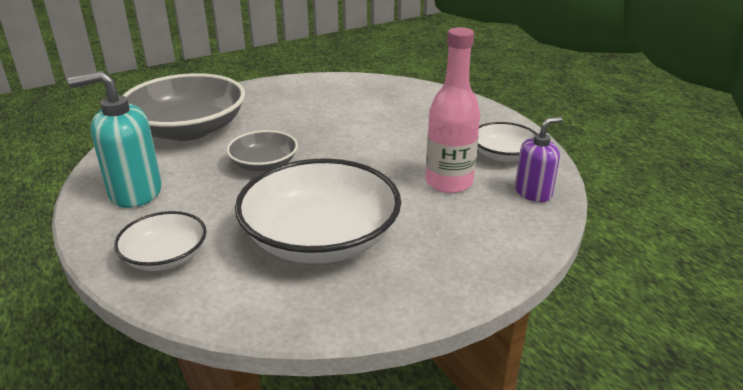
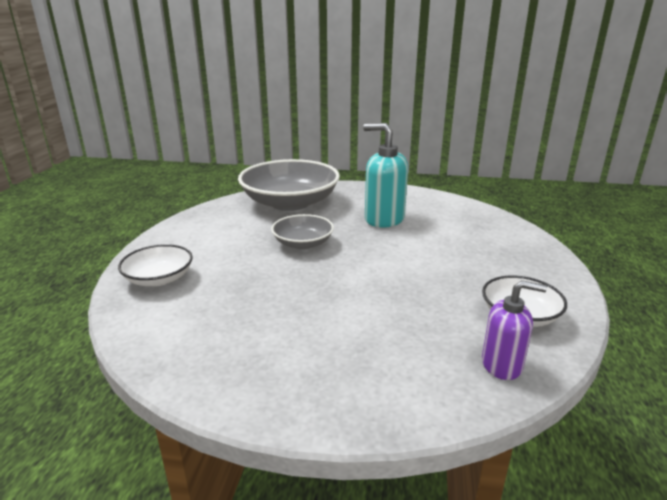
camera: 40 degrees right, 5 degrees down
turquoise soap dispenser [68,71,162,208] -> turquoise soap dispenser moved to [363,123,408,228]
white bowl [235,158,401,264] -> none
pink bottle [426,27,480,193] -> none

